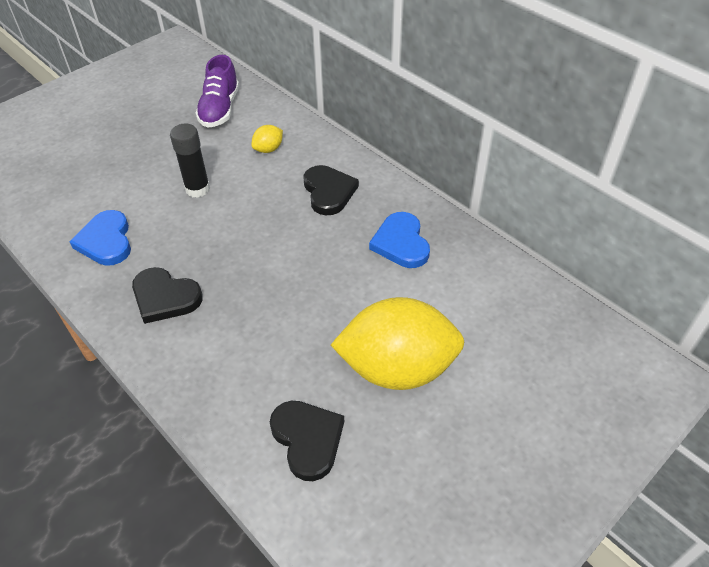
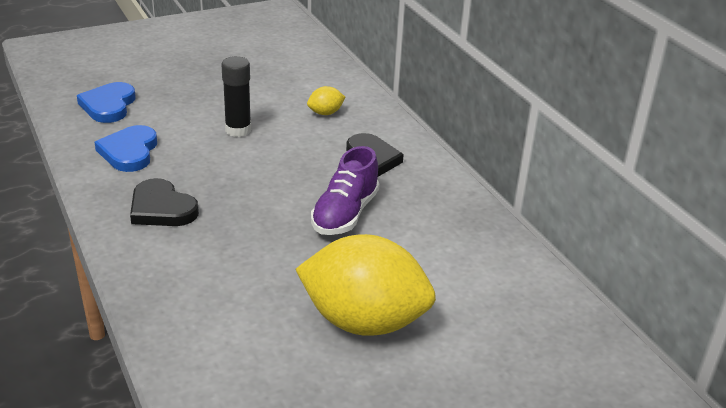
camera: 15 degrees right, 15 degrees down
purple shoe [195,55,239,128] -> purple shoe moved to [311,146,380,235]
black heart [270,401,344,481] -> none
blue heart [369,212,430,268] -> blue heart moved to [77,82,136,123]

